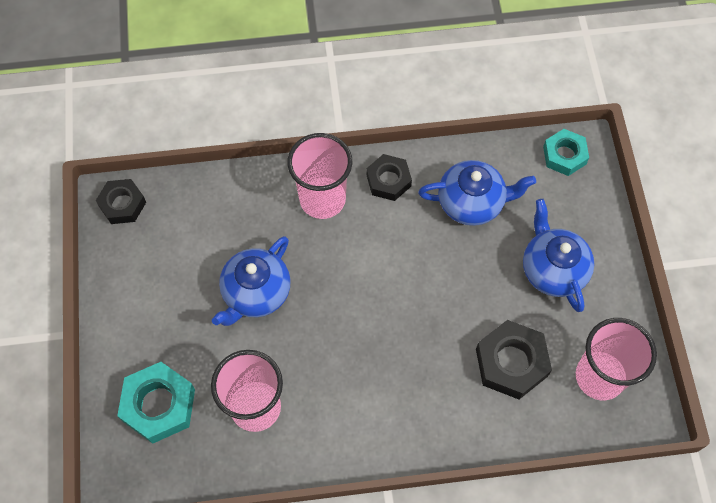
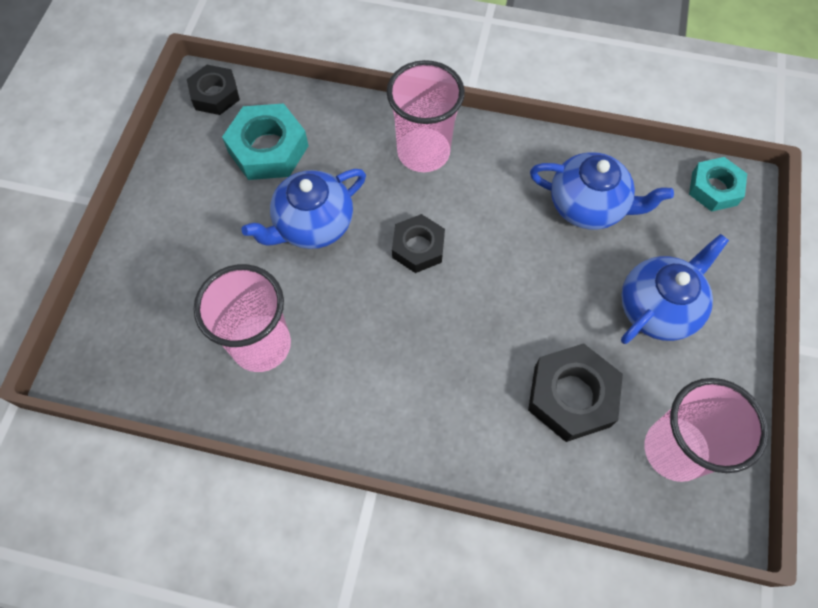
camera: 20 degrees right, 0 degrees up
turquoise nut [117,362,195,444] -> turquoise nut moved to [222,103,308,180]
black nut [366,154,412,201] -> black nut moved to [392,214,445,273]
blue teapot [523,199,594,312] -> blue teapot turned 45 degrees clockwise [621,234,729,344]

